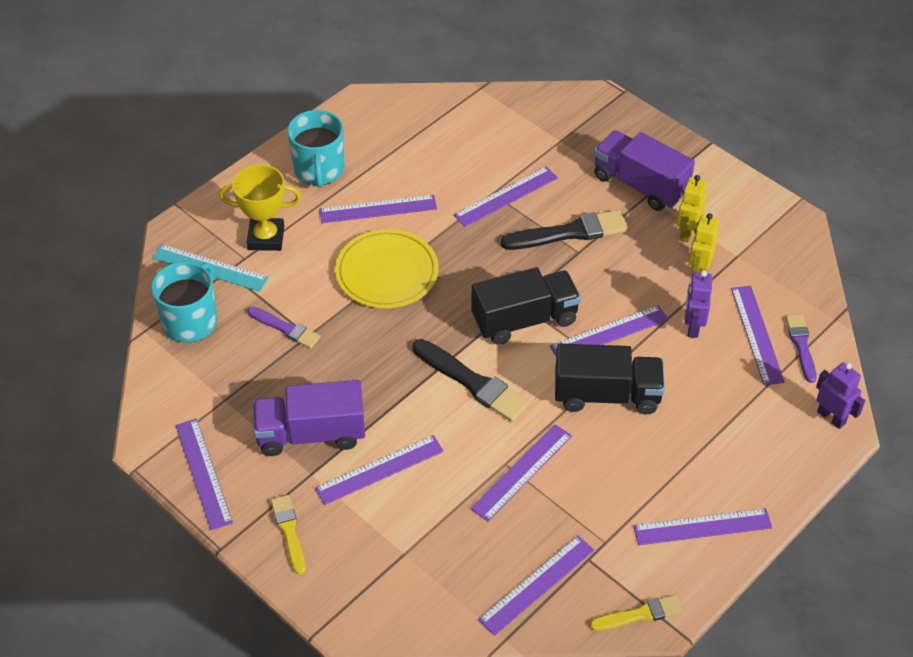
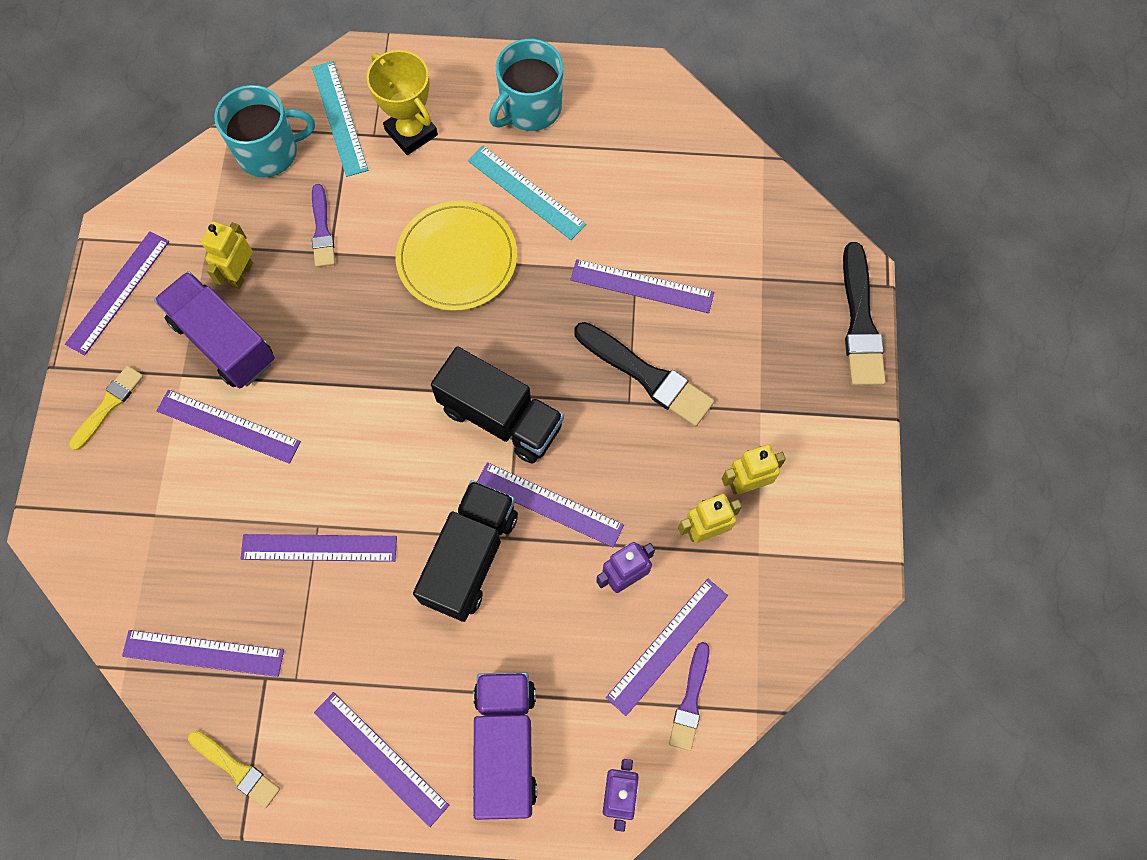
camera: 50 degrees right, 20 degrees up
purple ruler [319,195,437,223] -> turquoise ruler [468,146,586,240]
black brush [413,339,530,422] -> black brush moved to [843,242,886,386]
black truck [555,344,665,414] -> black truck turned 120 degrees counterclockwise [413,480,518,622]
purple truck [594,130,695,211] -> purple truck moved to [473,672,537,820]
purple brush [786,314,817,383] -> purple brush turned 150 degrees clockwise [669,642,709,751]
none -> yellow robot [201,221,253,289]

